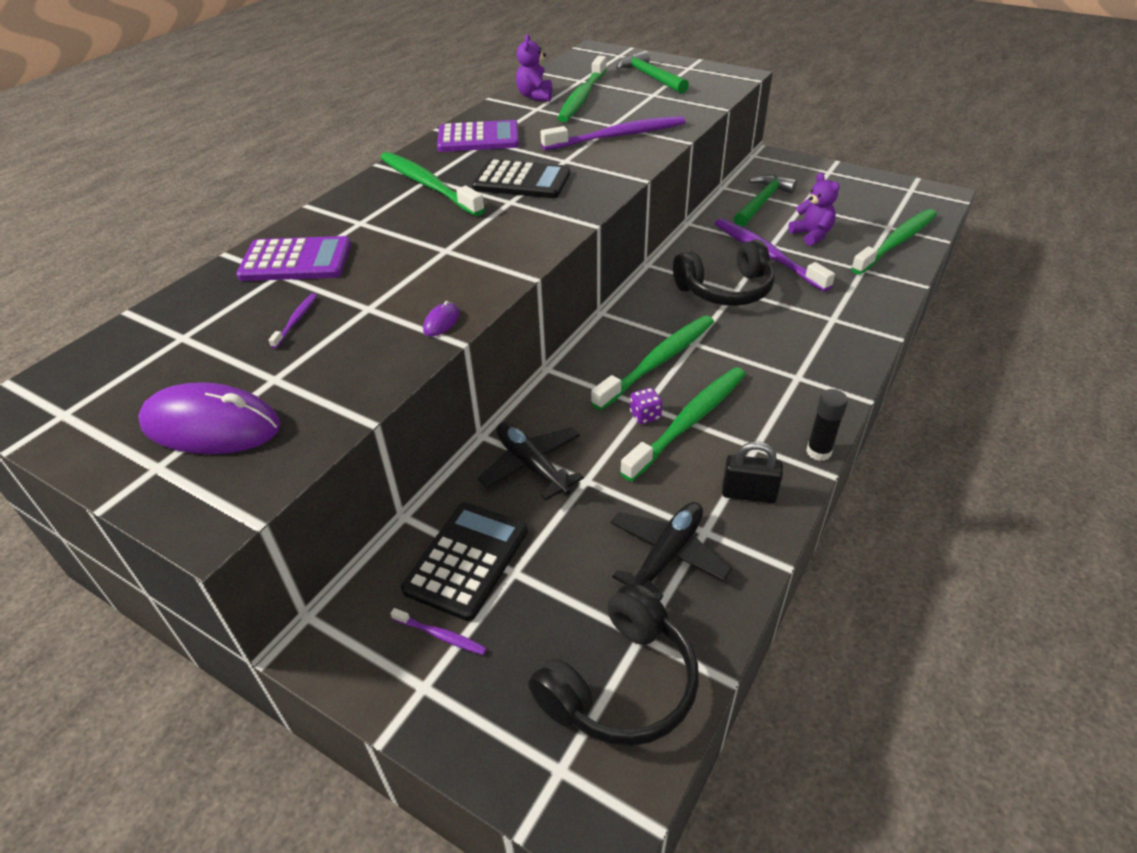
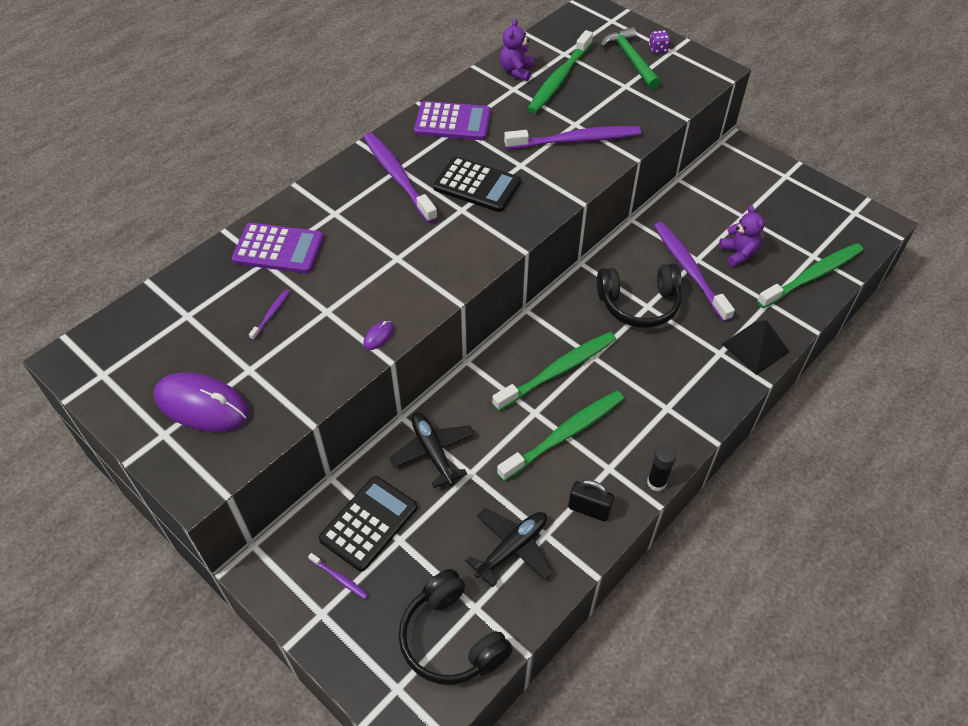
camera: 10 degrees right, 10 degrees up
green toothbrush [380,152,485,216] -> purple toothbrush [363,132,438,223]
black headphones [528,583,699,746] -> black headphones turned 90 degrees clockwise [399,569,513,685]
purple dice [630,388,662,424] -> purple dice moved to [649,30,670,54]
green hammer [734,175,797,227] -> none
none -> black pyramid [722,320,790,375]

